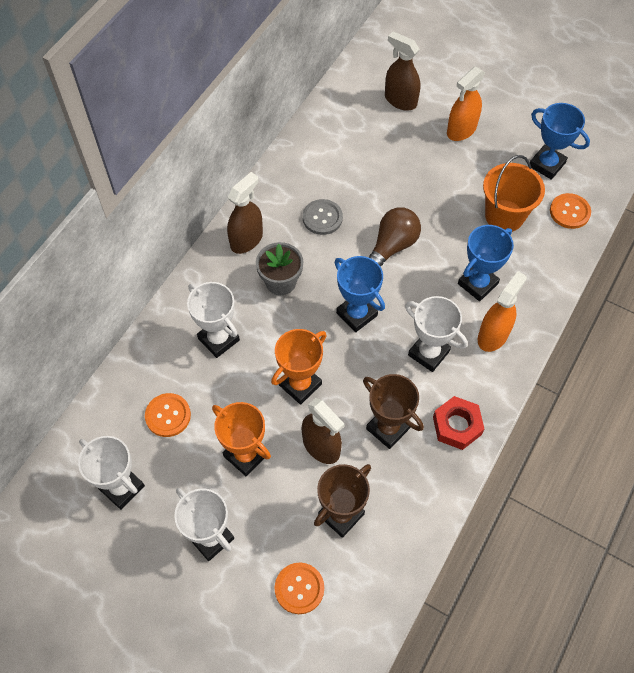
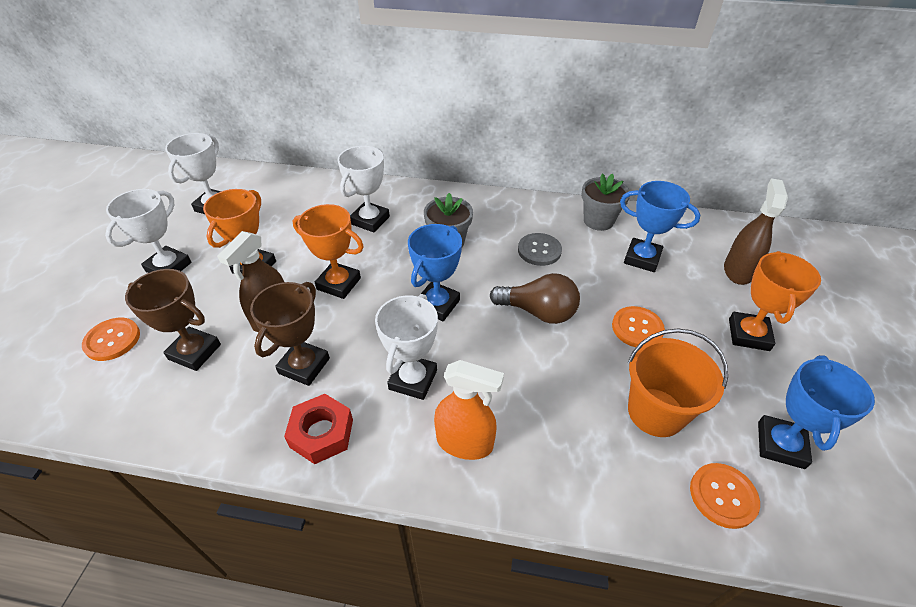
camera: 70 degrees right, 15 degrees down
orange button [145,393,191,437] -> orange button moved to [612,306,665,347]
brown spray bottle [227,172,263,254] -> none
orange spray bottle [447,67,485,141] -> orange trophy [729,251,821,351]
blue trophy [458,225,514,301] -> blue trophy moved to [620,181,701,272]
none -> grey flower pot [582,173,630,231]

